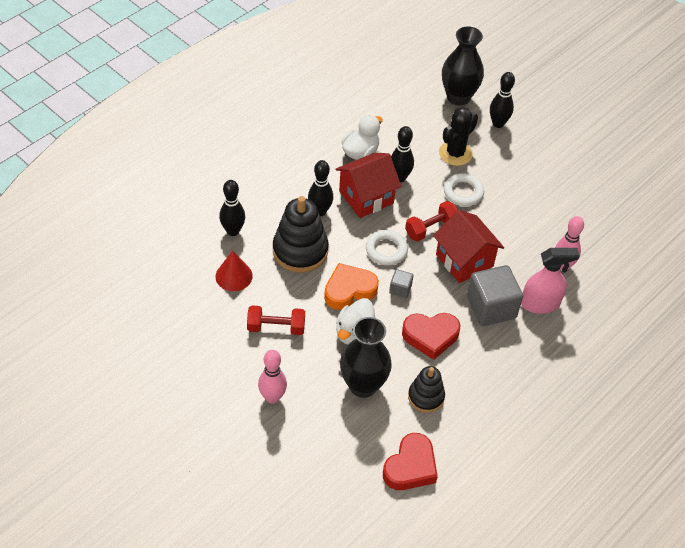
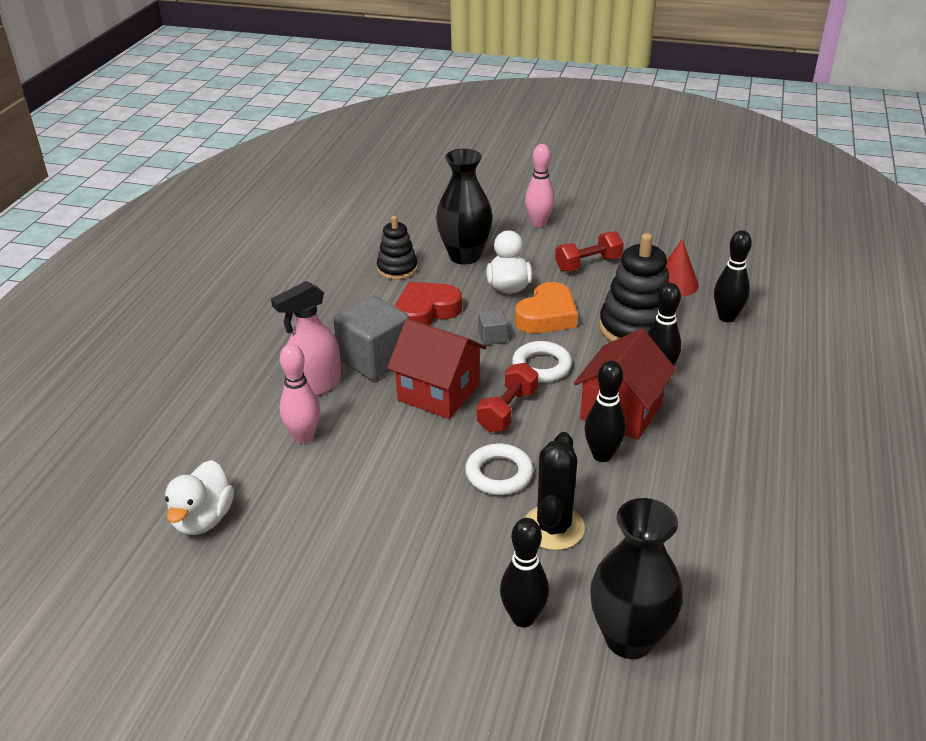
camera: 155 degrees right, 15 degrees down
white duck [342,115,383,160] -> white duck moved to [165,460,234,535]
red heart [383,433,438,490] -> none

